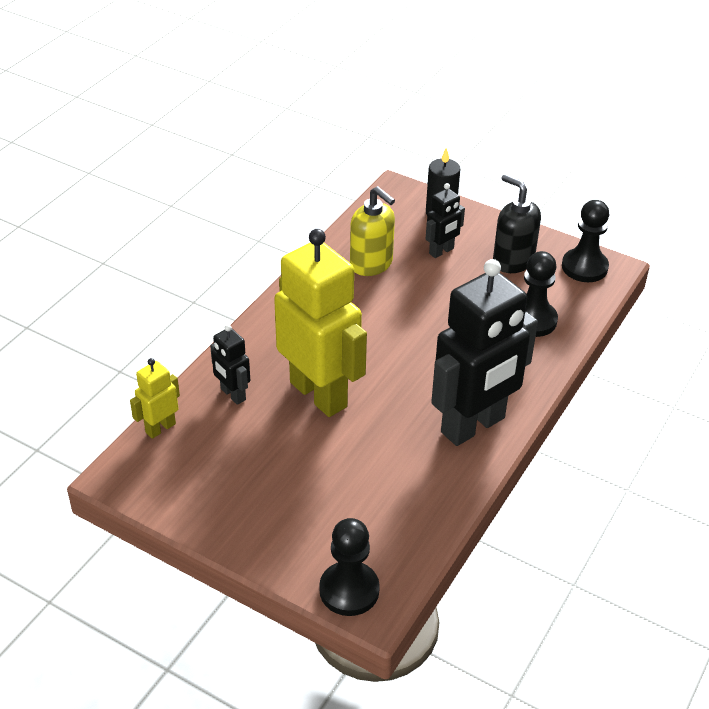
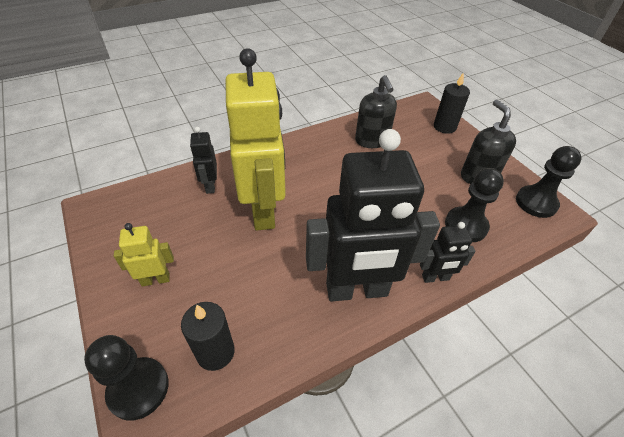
camera: 30 degrees right, 5 degrees up
yellow robot [130,358,180,439] -> yellow robot moved to [114,223,174,287]
yellow soap dispenser [350,186,395,276] -> black soap dispenser [355,75,397,148]
black robot [426,183,465,258] -> black robot moved to [420,222,475,283]
none -> black candle [181,302,235,371]

